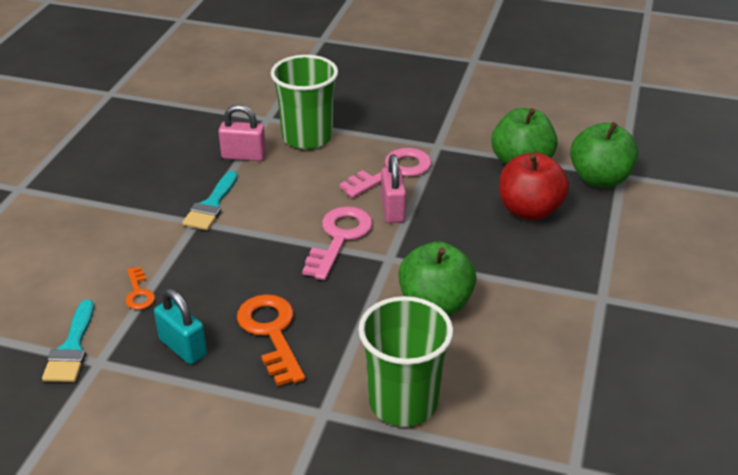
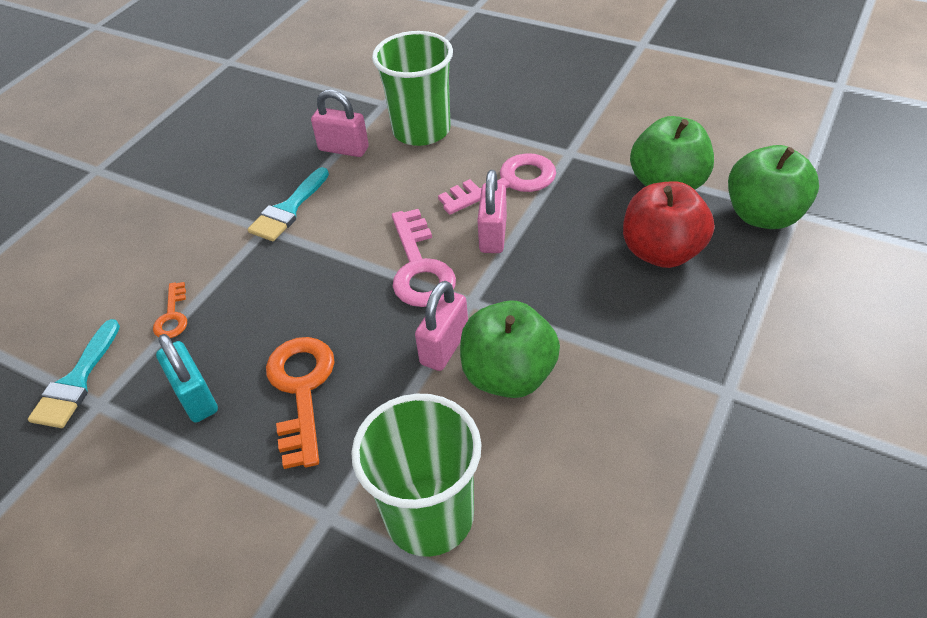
camera: 15 degrees right, 10 degrees up
pink key [302,207,373,280] -> pink key turned 135 degrees clockwise [392,209,456,307]
none -> pink padlock [415,281,468,371]

